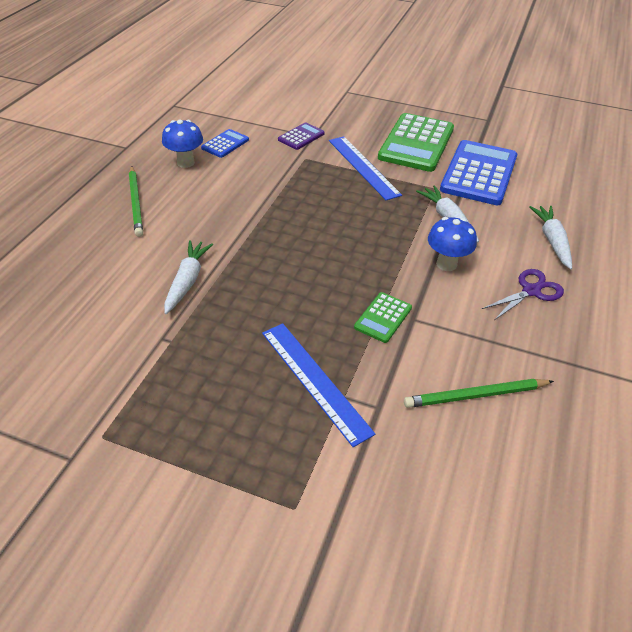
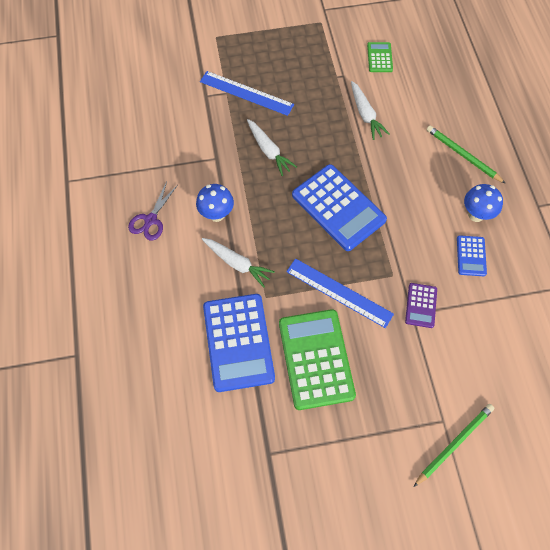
camera: 150 degrees right, 20 degrees up
green calculator [354,292,412,343] -> green calculator moved to [367,42,393,72]
green pencil [404,379,554,408] -> green pencil moved to [414,404,494,487]
white carrot [529,206,572,269] -> white carrot moved to [247,119,297,176]
none -> blue calculator [292,164,387,251]

